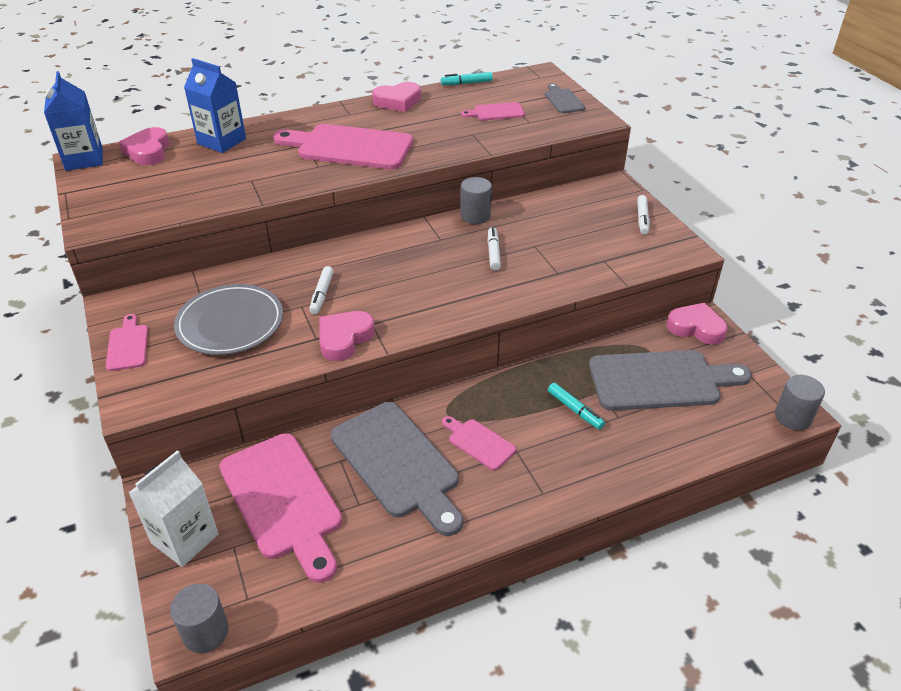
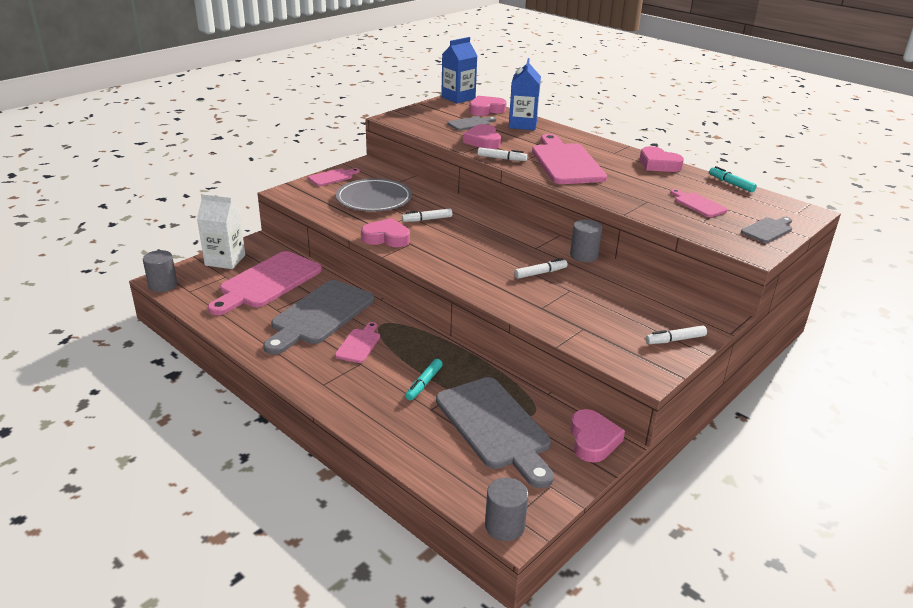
camera: 65 degrees right, 10 degrees down
none -> grey cutting board [448,116,496,131]
none -> pink heart [463,124,501,149]
none -> white marker [478,147,527,161]

